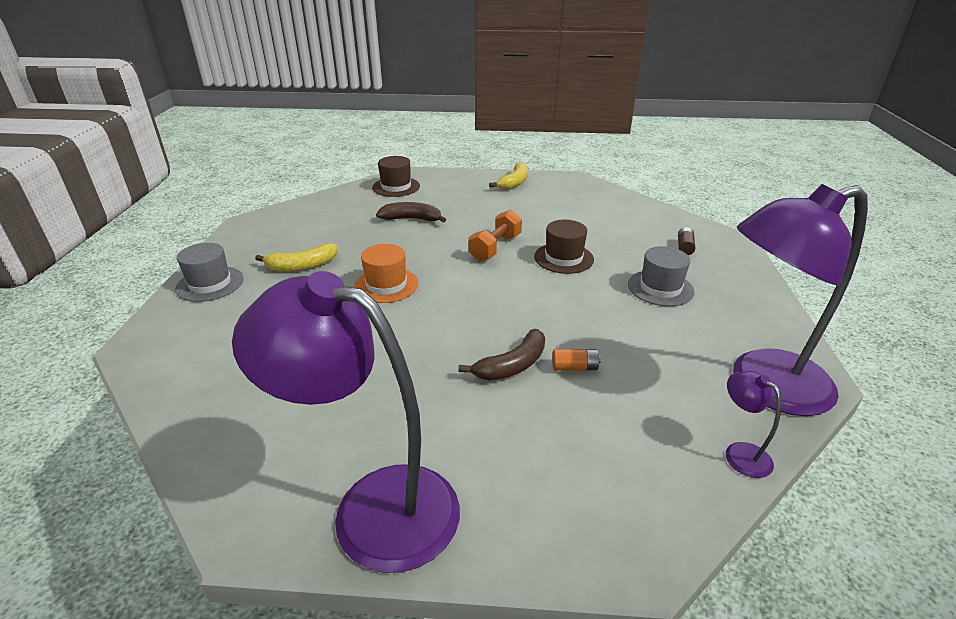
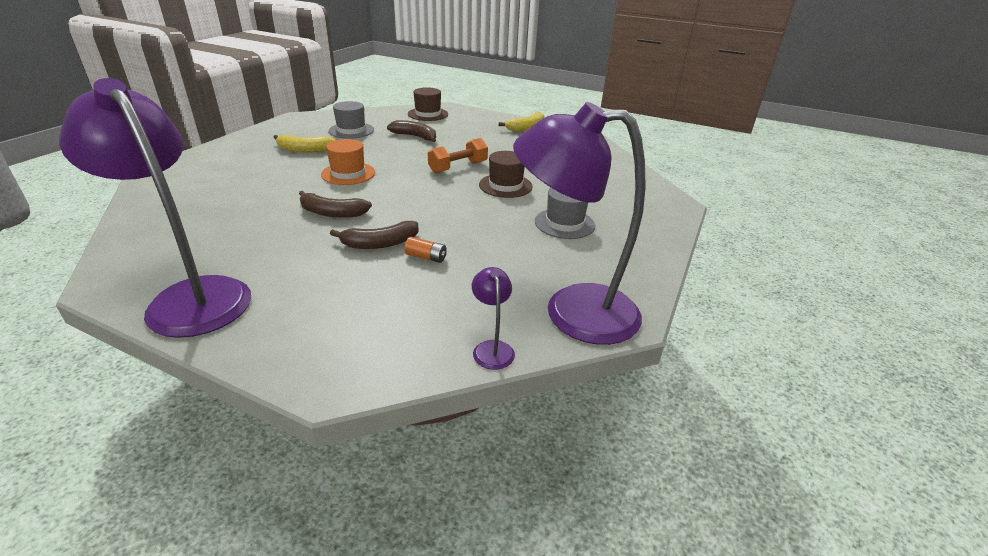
camera: 20 degrees right, 0 degrees up
grey hat [175,243,244,302] -> grey hat moved to [328,101,374,139]
brown battery [678,227,695,255] -> none
none -> brown banana [299,191,372,218]

